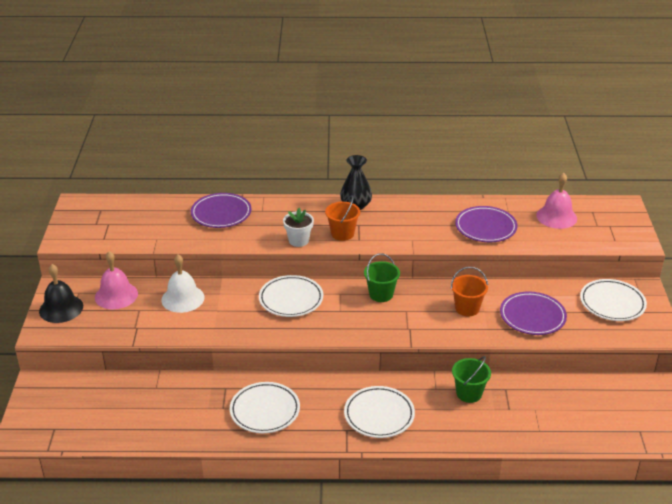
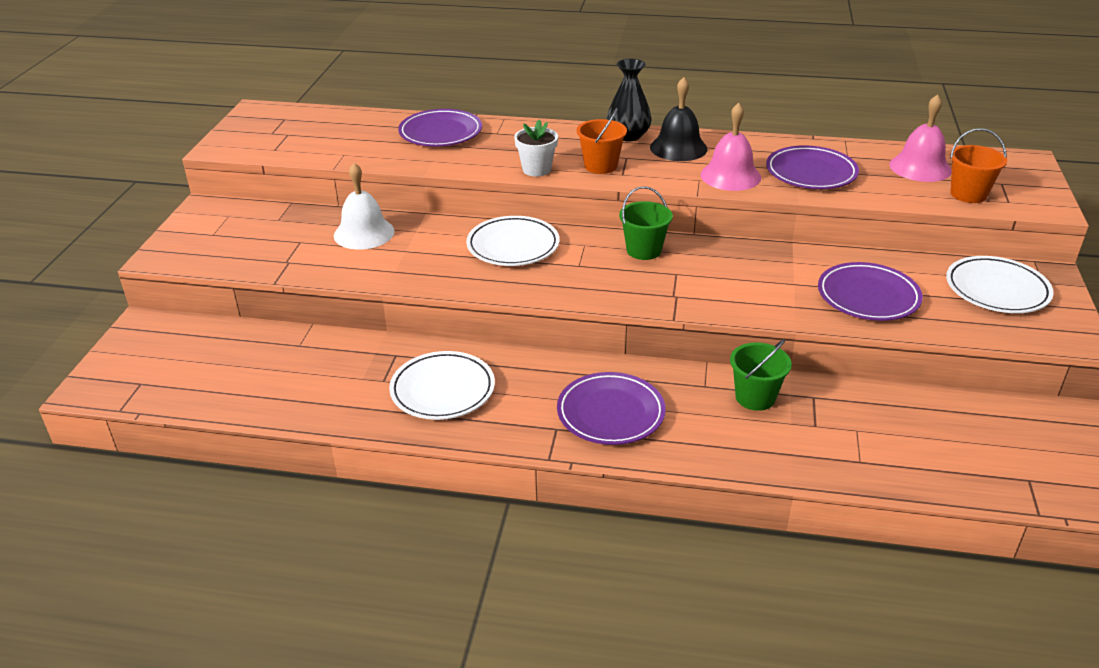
camera: 10 degrees right, 0 degrees up
black bell [39,264,83,323] -> black bell moved to [650,77,708,161]
pink bell [95,251,138,309] -> pink bell moved to [700,103,761,191]
white plate [344,386,415,438] -> purple plate [557,372,666,445]
orange bucket [451,267,488,316] -> orange bucket moved to [950,128,1007,203]

